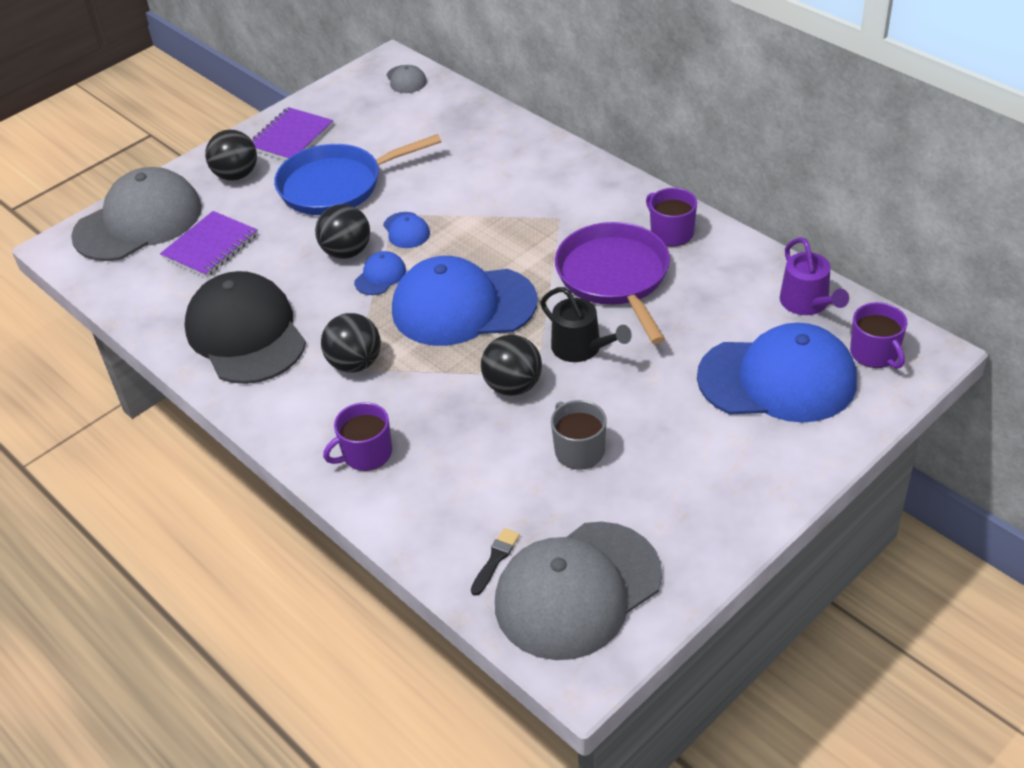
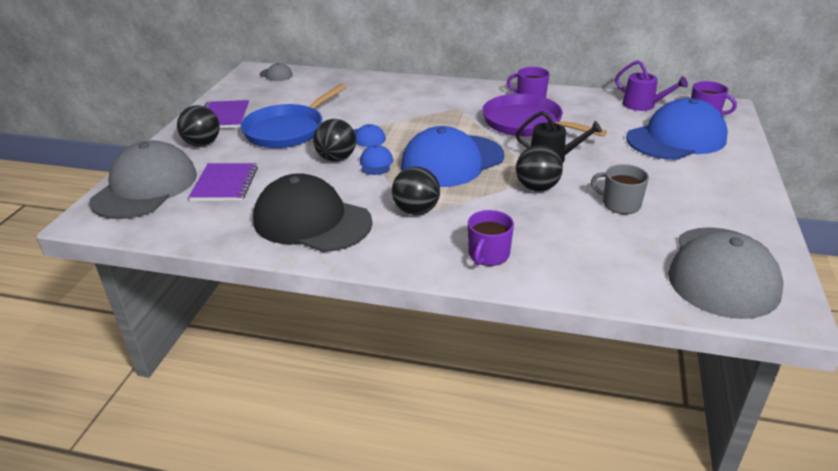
camera: 35 degrees left, 10 degrees down
black brush [471,528,520,596] -> none

